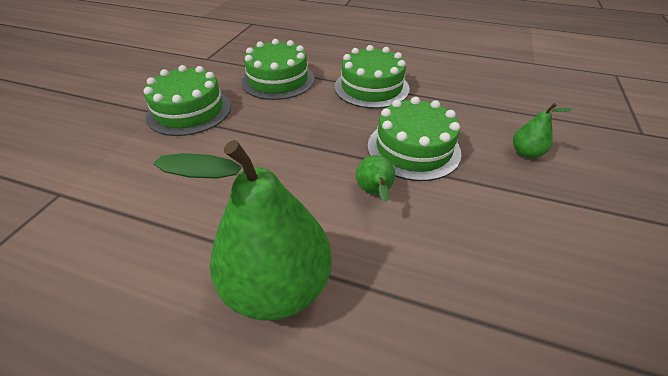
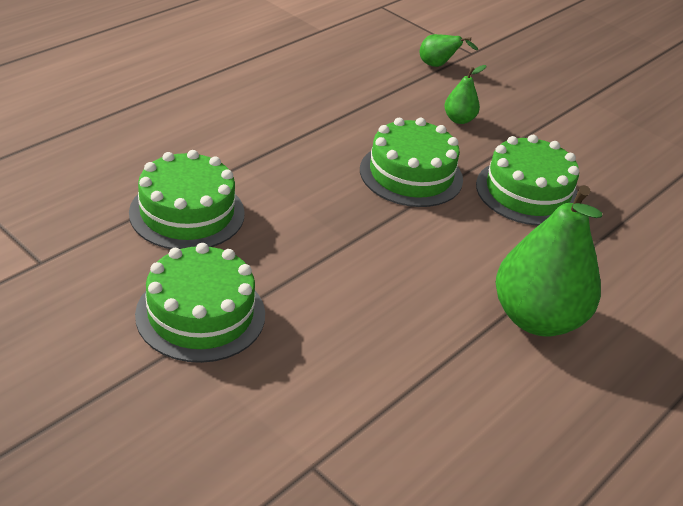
camera: 70 degrees left, 5 degrees down
green cake [335,45,410,109] -> green cake moved to [476,135,579,226]
green pear [356,155,395,202] -> green pear moved to [419,34,478,67]

